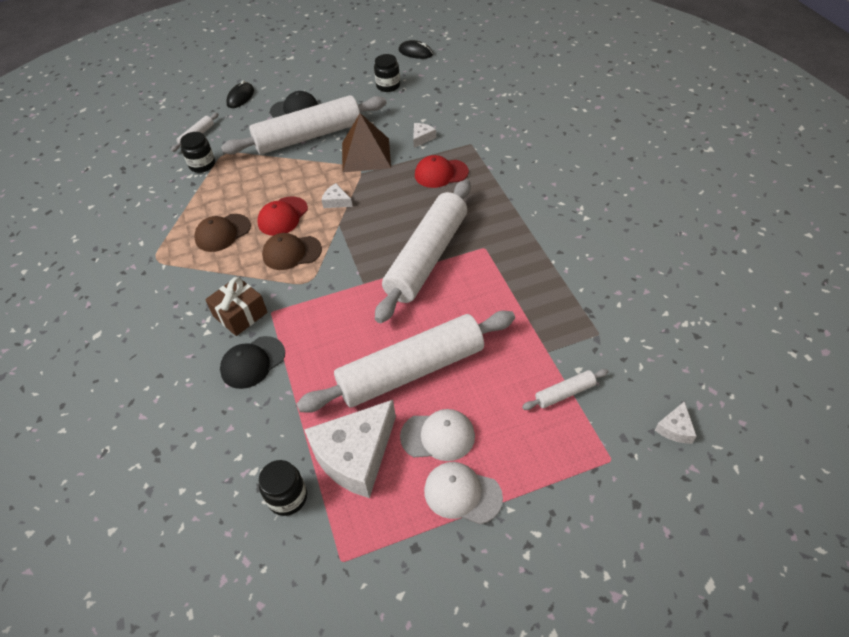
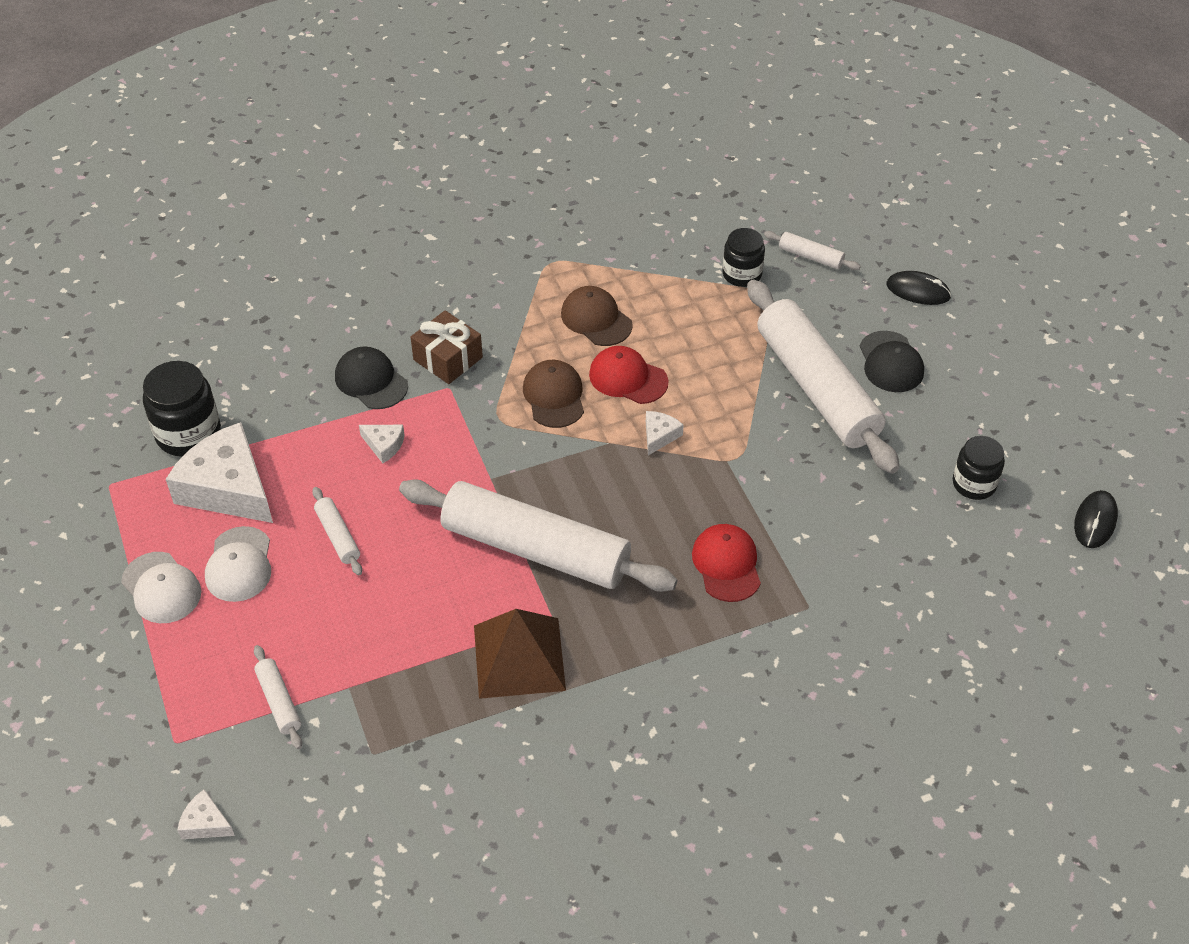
camera: 85 degrees right, 0 degrees up
black jar [259,460,307,516] -> black jar [143,361,221,457], size x1.51
white rolling pin [297,311,515,413] -> white rolling pin [312,487,362,575], size x0.40
brown pyramid [342,113,391,173] -> brown pyramid moved to [474,609,566,699]
white cheese [413,123,436,148] -> white cheese moved to [359,425,405,463]
white cap [424,462,503,524] -> white cap turned 120 degrees clockwise [121,552,201,623]

